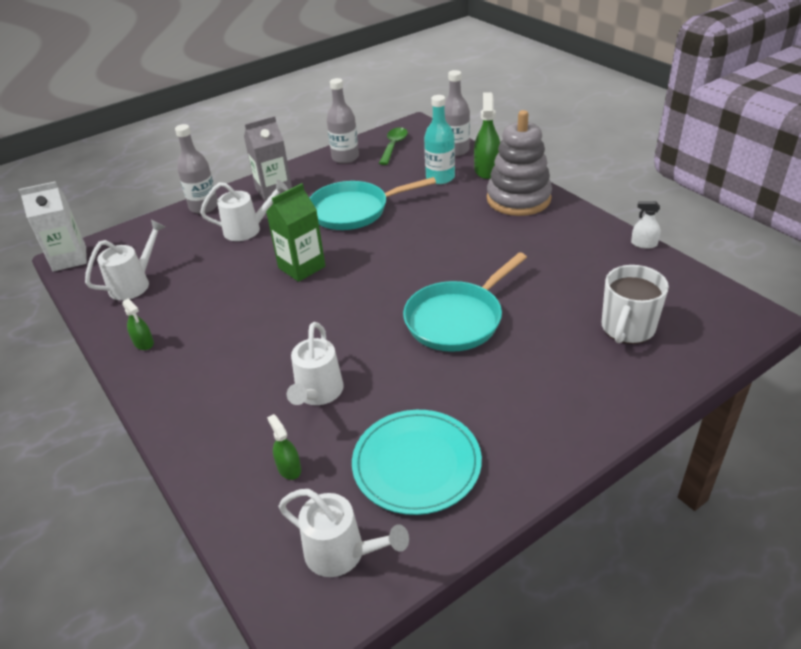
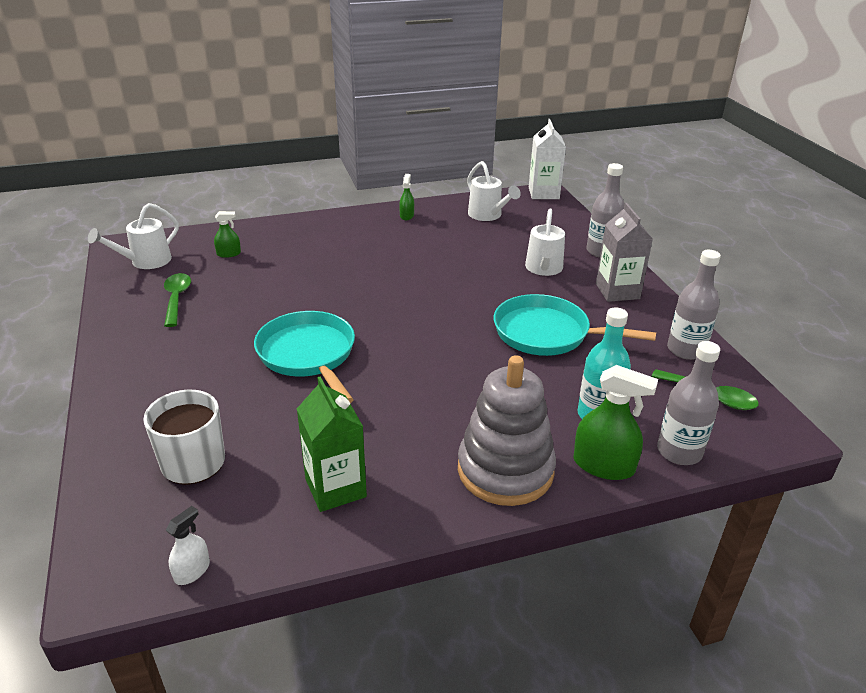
camera: 105 degrees right, 5 degrees down
green spray bottle [122,298,154,350] -> green spray bottle turned 120 degrees clockwise [399,174,414,220]
green carton [266,183,325,282] -> green carton moved to [297,377,367,512]
white watering can [287,322,344,405] -> none
turquoise pan [310,177,436,230] -> turquoise pan turned 75 degrees counterclockwise [494,294,656,356]
turquoise plate [352,410,482,515] -> green spoon [164,273,191,327]
white spray bottle [631,201,661,249] -> white spray bottle moved to [166,506,210,585]

